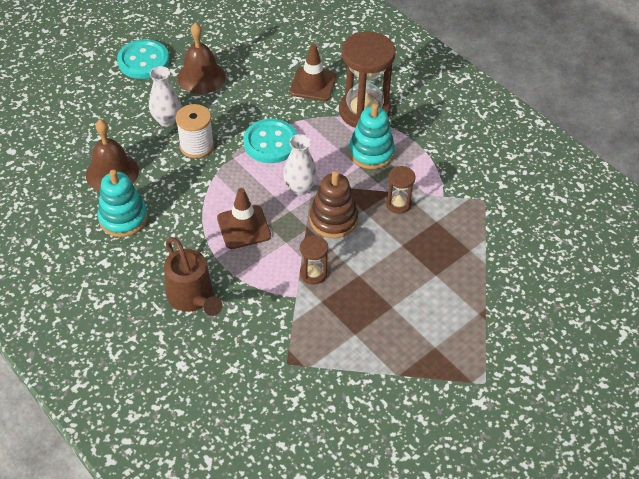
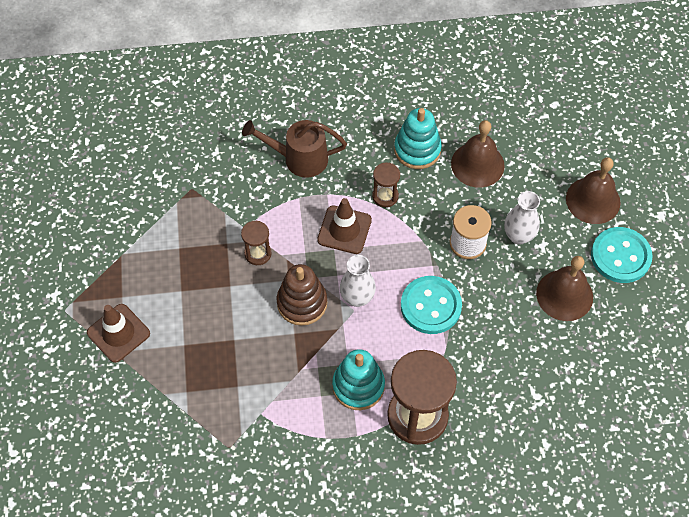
camera: 125 degrees right, 10 degrees up
brown traffic cone [290,44,336,101] -> brown traffic cone moved to [87,304,150,363]
brown hourglass [386,166,415,214] -> brown hourglass moved to [372,163,400,207]
none -> brown bell [566,157,620,224]

